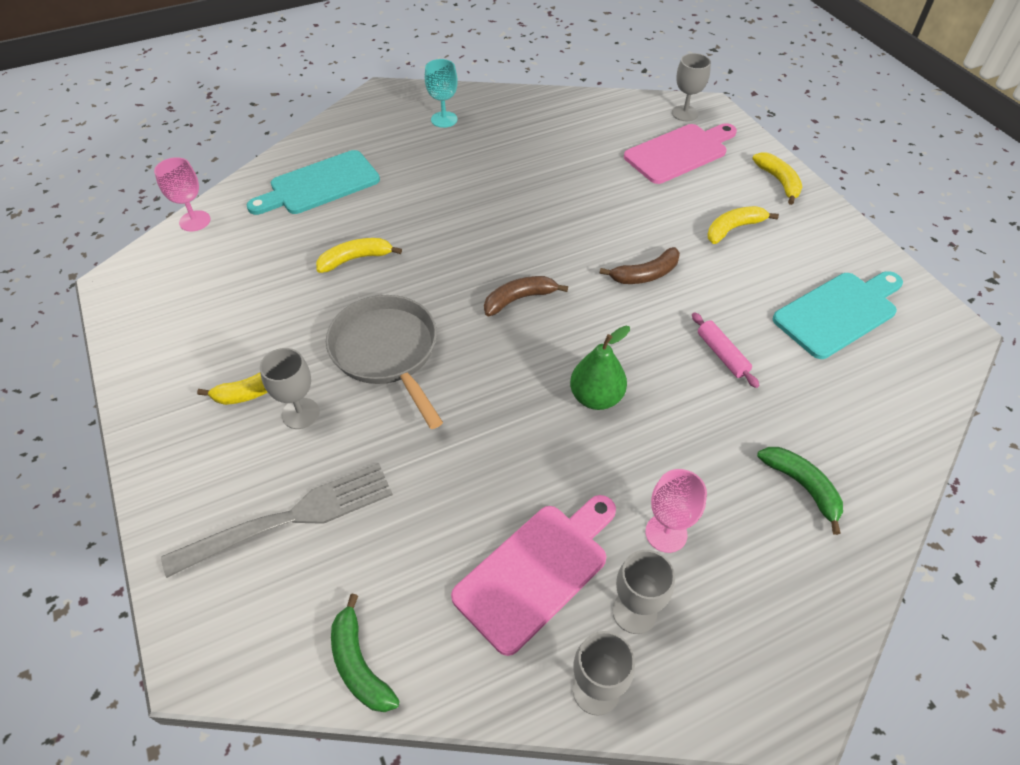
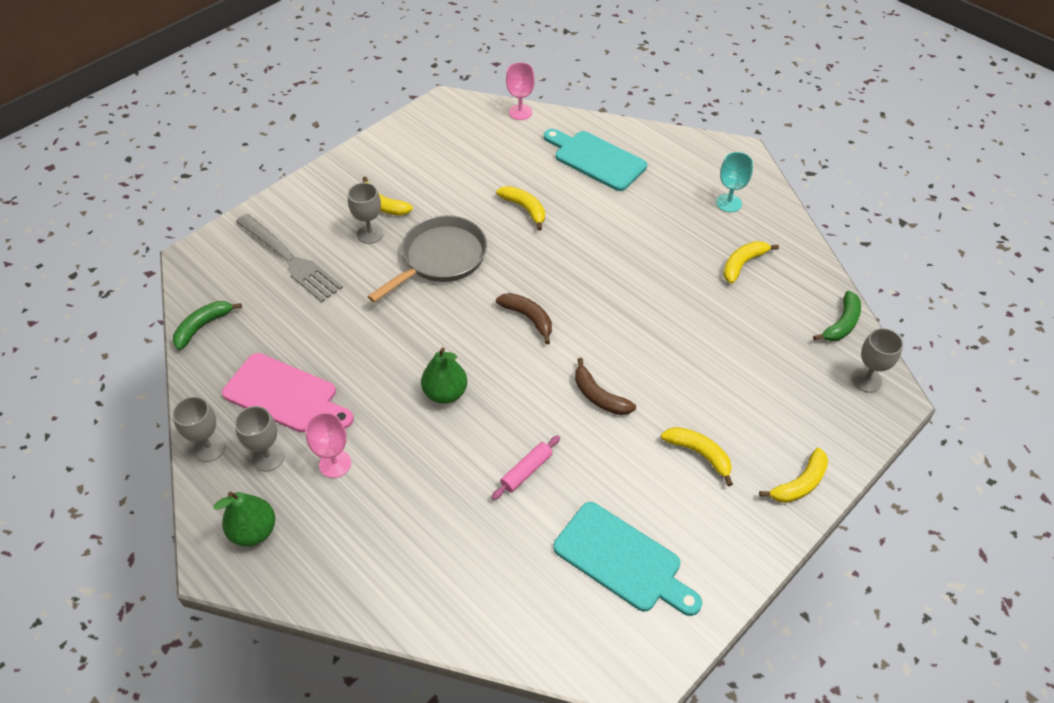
camera: 70 degrees right, 0 degrees up
pink cutting board [624,123,737,184] -> none
green banana [757,447,843,535] -> green banana moved to [813,291,861,341]
none -> green pear [213,492,275,547]
none -> yellow banana [723,241,779,284]

